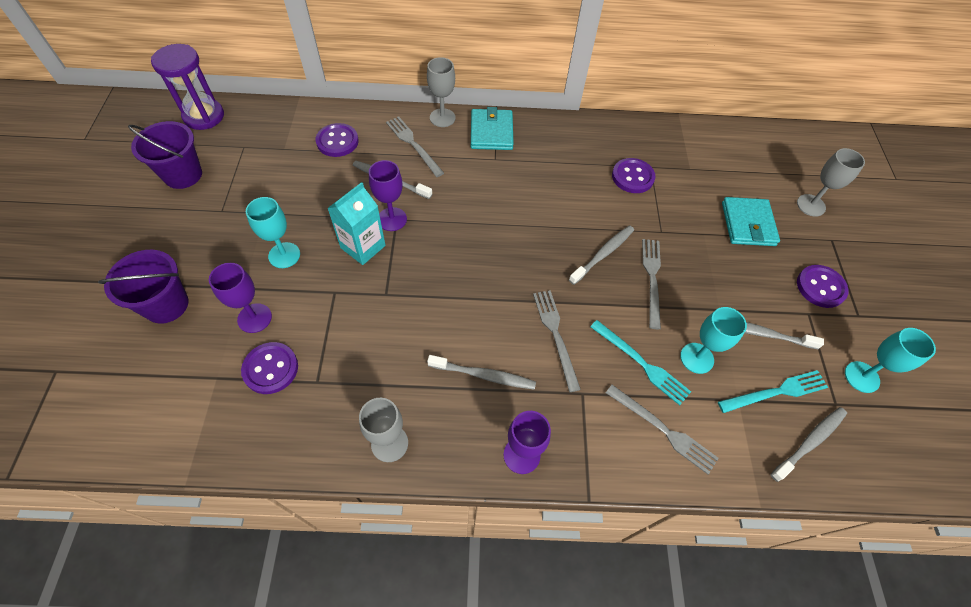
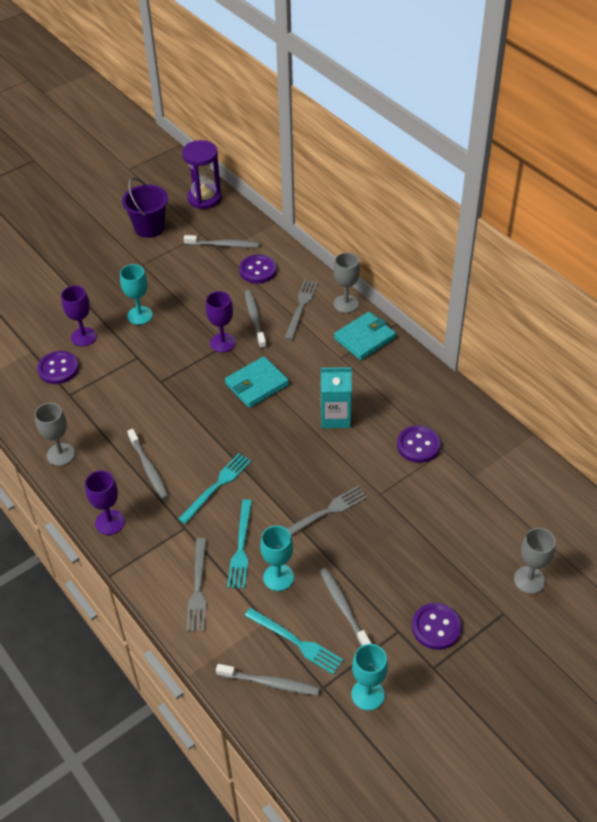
camera: 55 degrees right, 10 degrees down
purple bucket [98,250,188,324] -> none
turquoise carton [327,182,386,265] -> turquoise carton moved to [321,367,352,428]
grey fork [533,290,581,392] -> turquoise fork [178,453,251,524]
grey toothbrush [569,225,634,285] -> grey toothbrush moved to [184,235,260,248]
turquoise wallet [722,197,780,246] -> turquoise wallet moved to [225,356,289,408]

